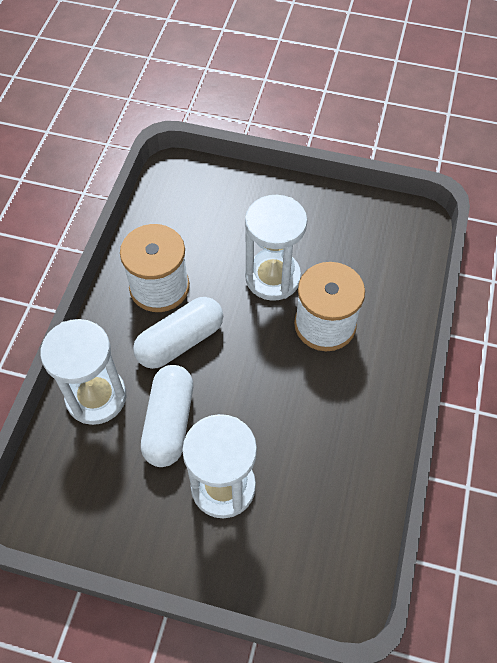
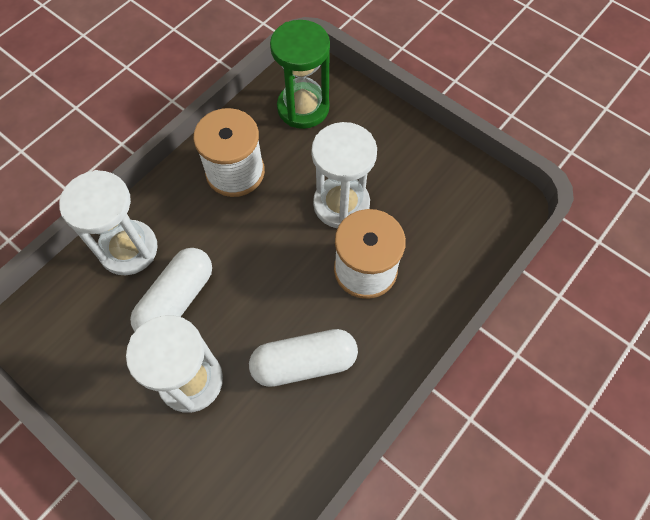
camera: 25 degrees right, 5 degrees up
white capsule [133,297,223,369] -> white capsule moved to [249,329,358,387]
none -> green hourglass [270,20,330,129]

